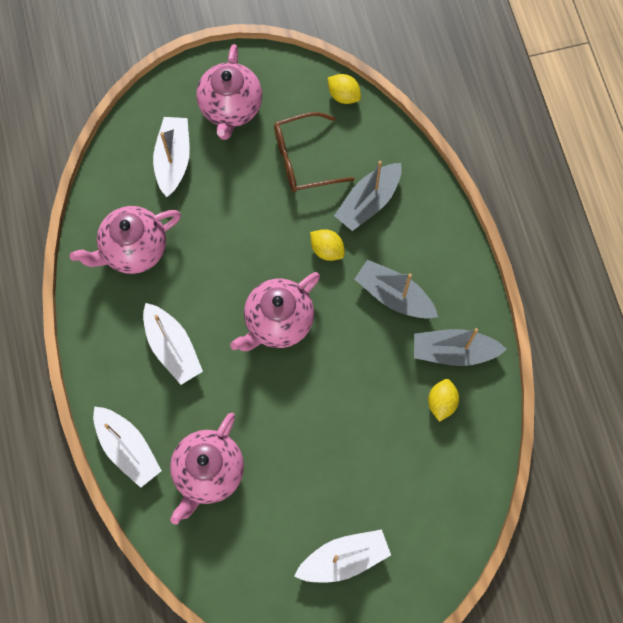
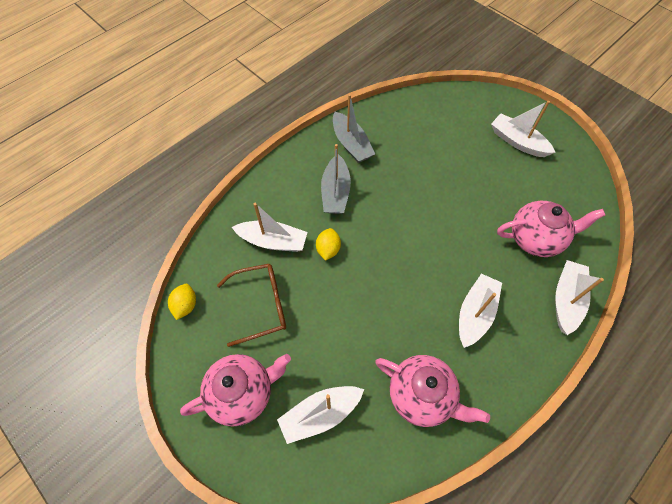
camera: 120 degrees left, 10 degrees down
pink teapot [230,272,320,351] -> none
brown glasses [274,112,354,192] -> brown glasses turned 60 degrees counterclockwise [217,264,286,347]
grey boat [334,161,402,231] -> white boat [232,203,307,252]
yellow lemon [428,379,459,422] -> none

